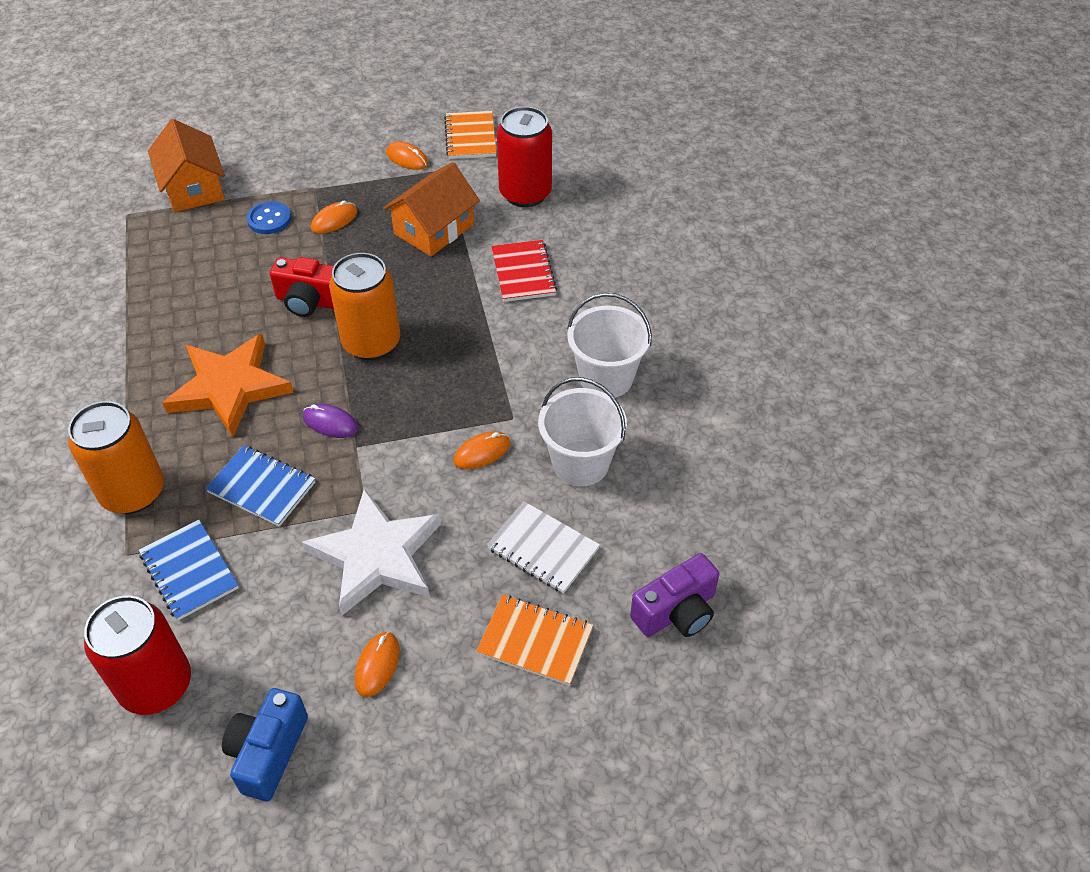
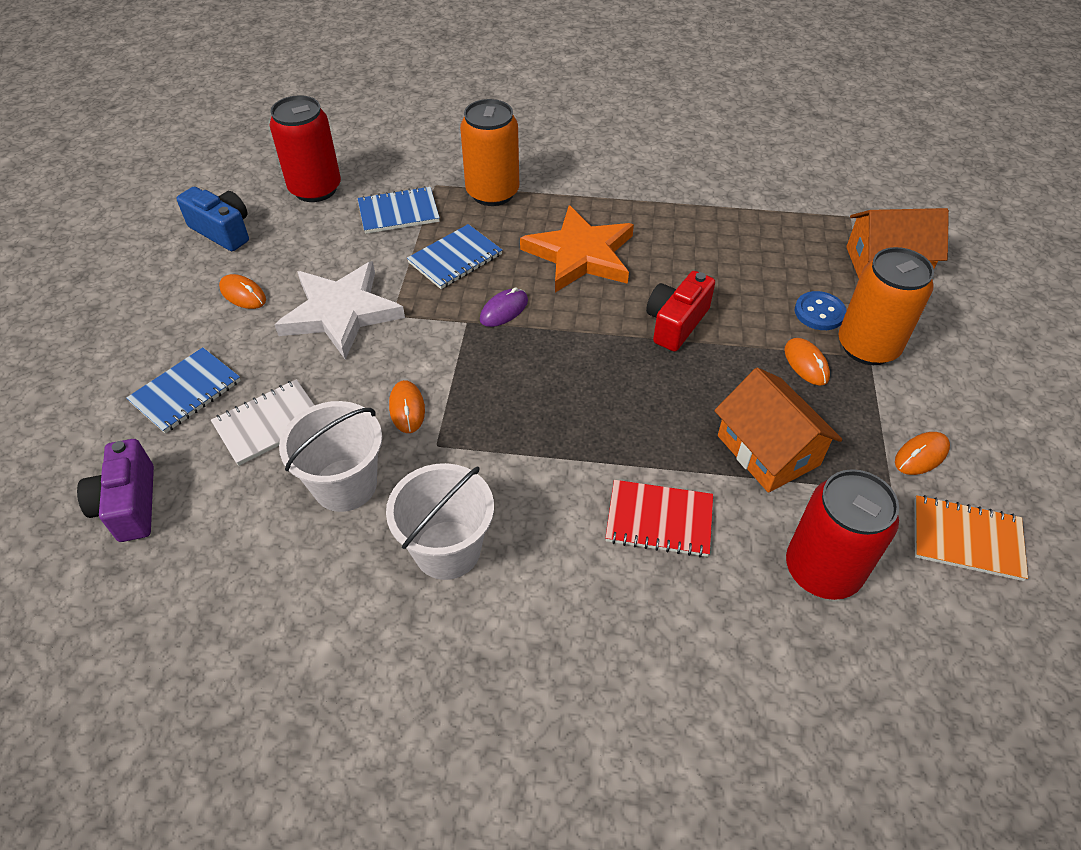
camera: 110 degrees right, 0 degrees up
orange can [329,253,400,360] -> orange can moved to [839,247,934,365]
orange notebook [476,595,593,686] -> blue notebook [126,347,241,433]

